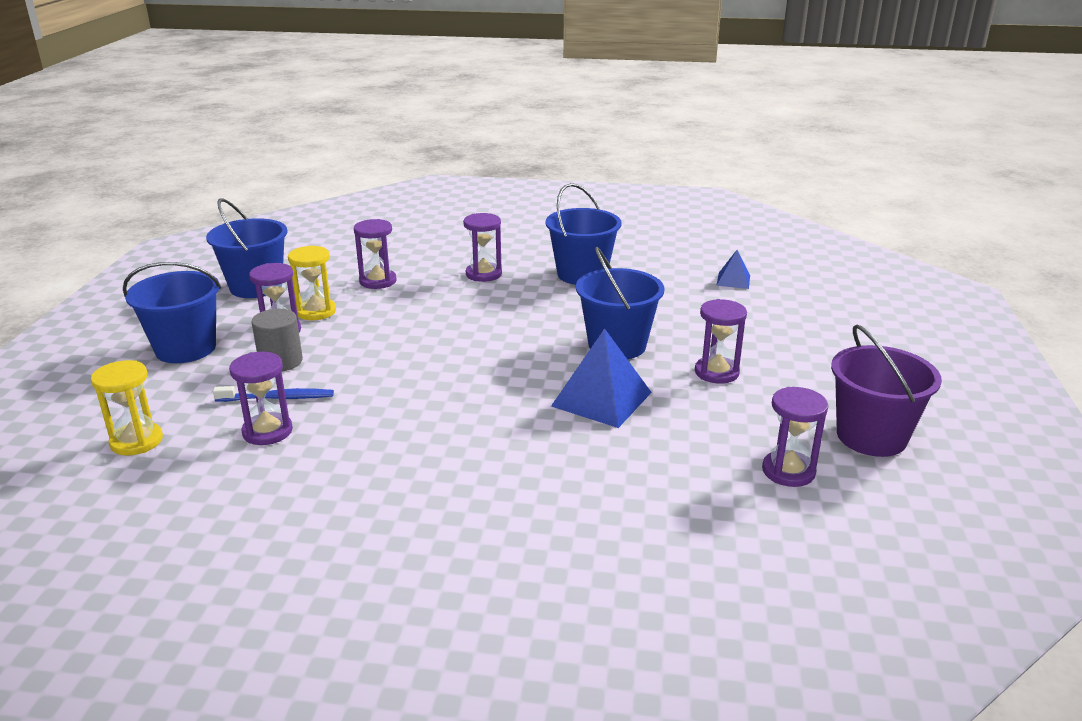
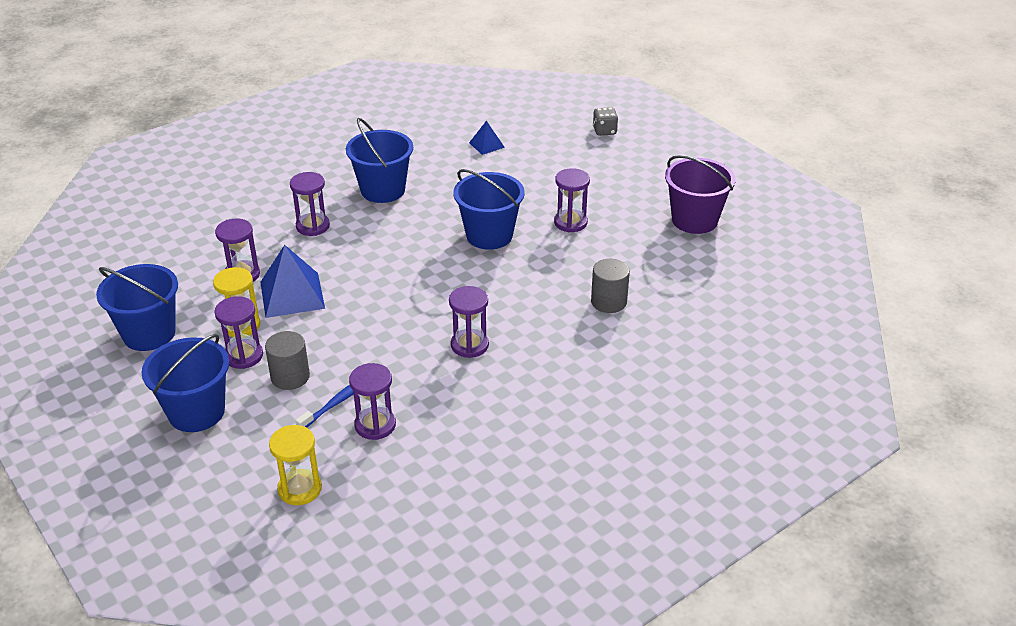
camera: 45 degrees left, 10 degrees up
blue pyramid [551,328,652,428] -> blue pyramid moved to [260,245,325,318]
purple hourglass [762,387,828,487] -> purple hourglass moved to [449,286,489,358]
none -> grey cylinder [591,259,630,313]
none -> grey dice [593,107,618,136]

